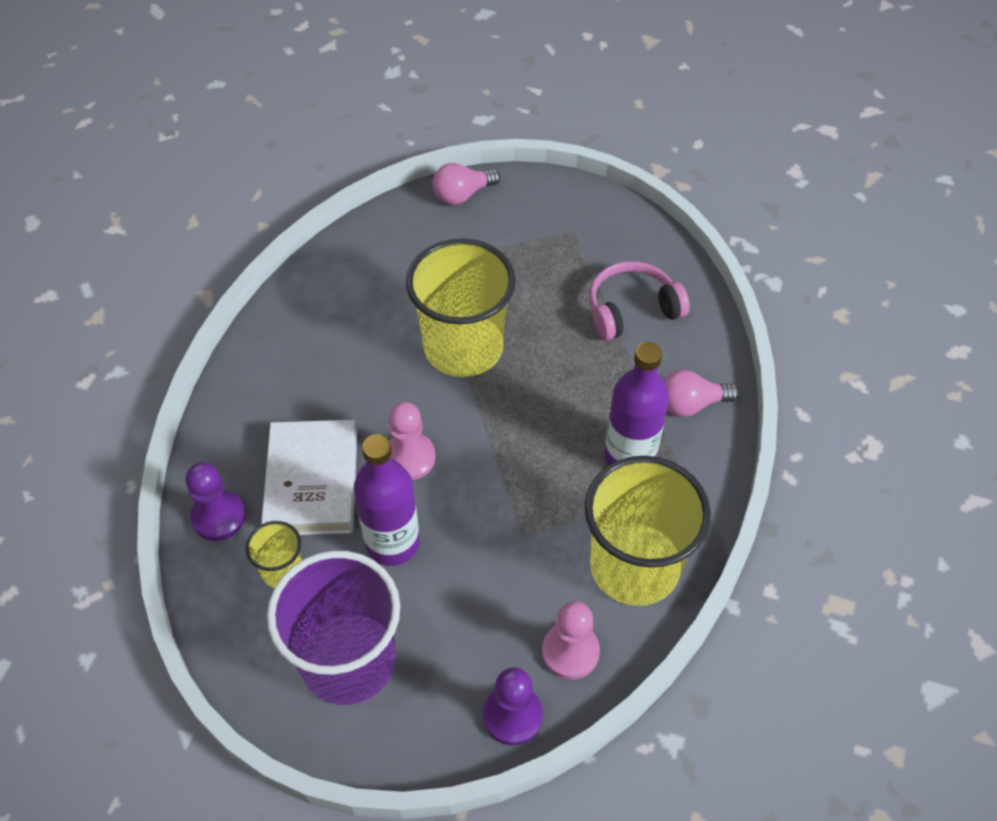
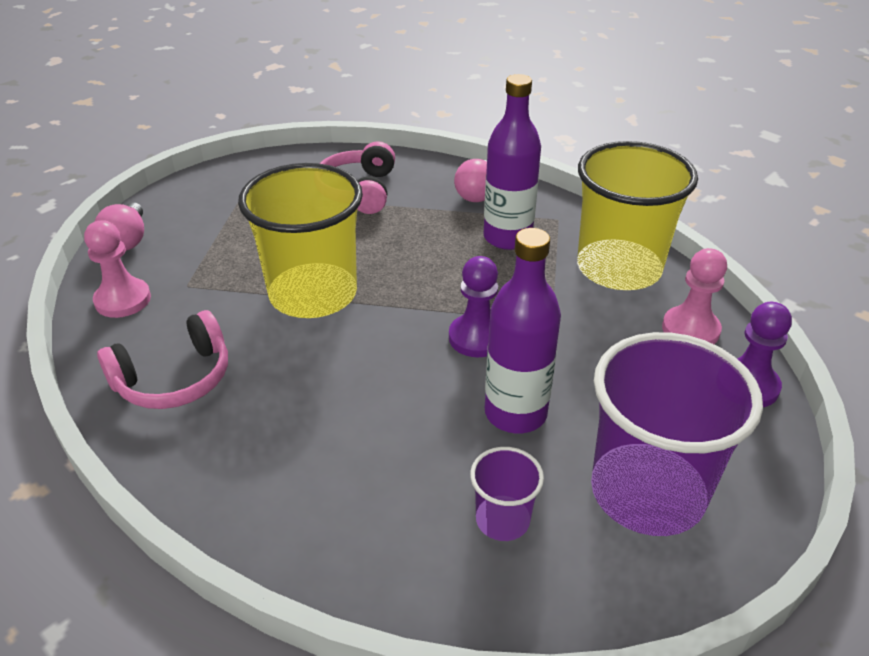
camera: 65 degrees left, 15 degrees down
purple pawn [185,462,246,541] -> purple pawn moved to [449,256,498,357]
yellow cup [245,521,302,588] -> purple cup [470,447,544,541]
white book [261,420,357,535] -> none
pink pawn [388,402,436,480] -> pink pawn moved to [84,220,151,318]
none -> pink headphones [97,310,228,409]

